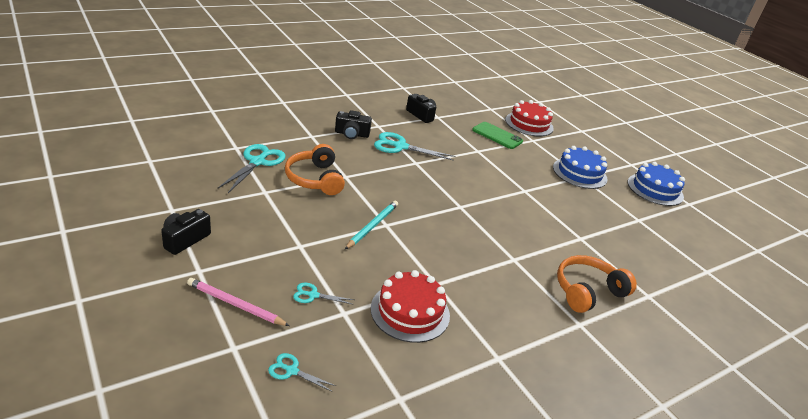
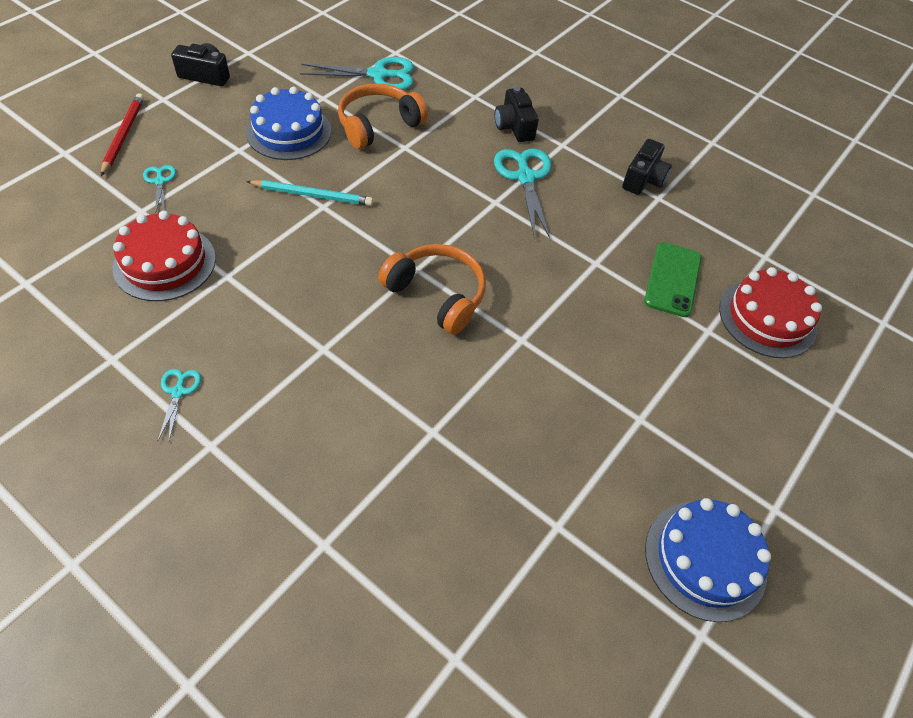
camera: 70 degrees right, 20 degrees up
pink pencil [187,278,290,326] -> red pencil [101,93,144,176]
turquoise scissors [268,353,336,392] -> turquoise scissors moved to [158,369,201,440]
blue cake [553,146,608,189] -> blue cake moved to [246,87,331,160]
orange headphones [557,255,637,313] -> orange headphones moved to [378,244,486,335]

